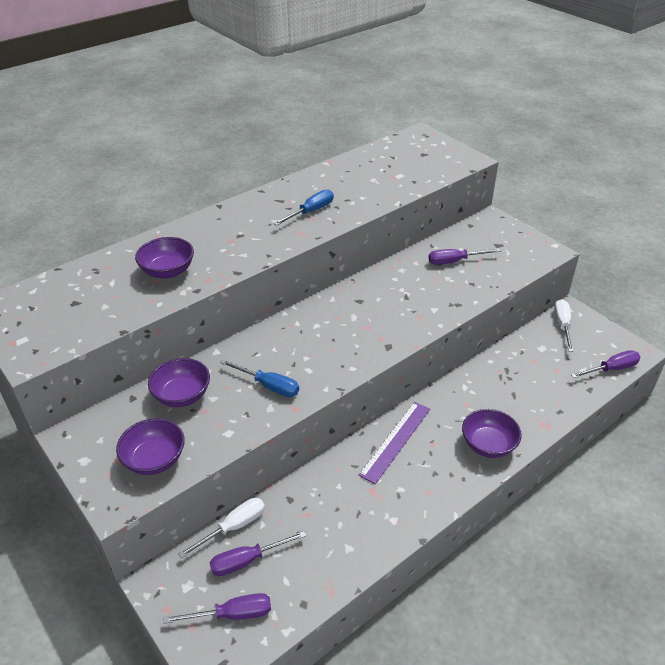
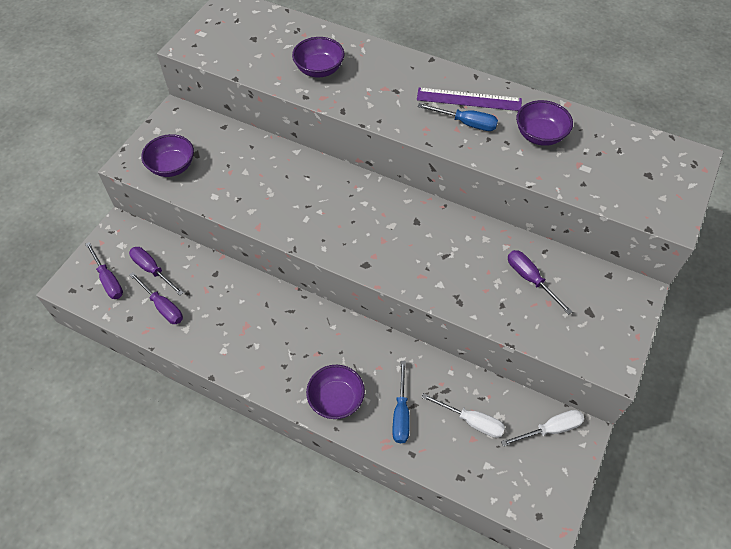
camera: 65 degrees right, 15 degrees up
purple bowl [148,358,210,407] -> purple bowl moved to [516,100,573,146]
white screwdriver [178,498,265,558] -> white screwdriver moved to [421,393,505,438]
blue screwdriver [220,359,299,397] -> blue screwdriver moved to [392,361,410,443]
purple ruler [359,402,430,484] -> purple ruler moved to [417,88,522,111]
purple screwdriver [571,350,641,378] -> purple screwdriver moved to [130,272,183,324]

